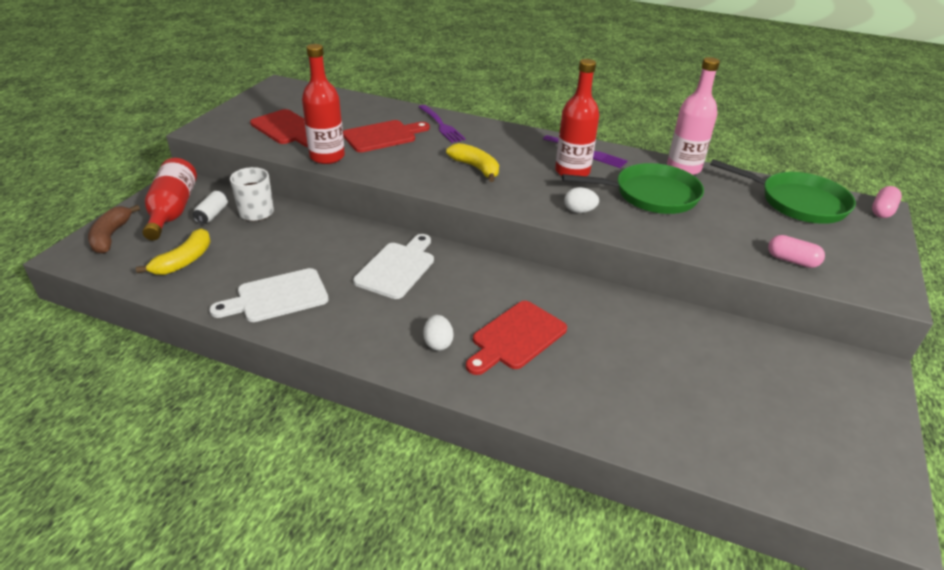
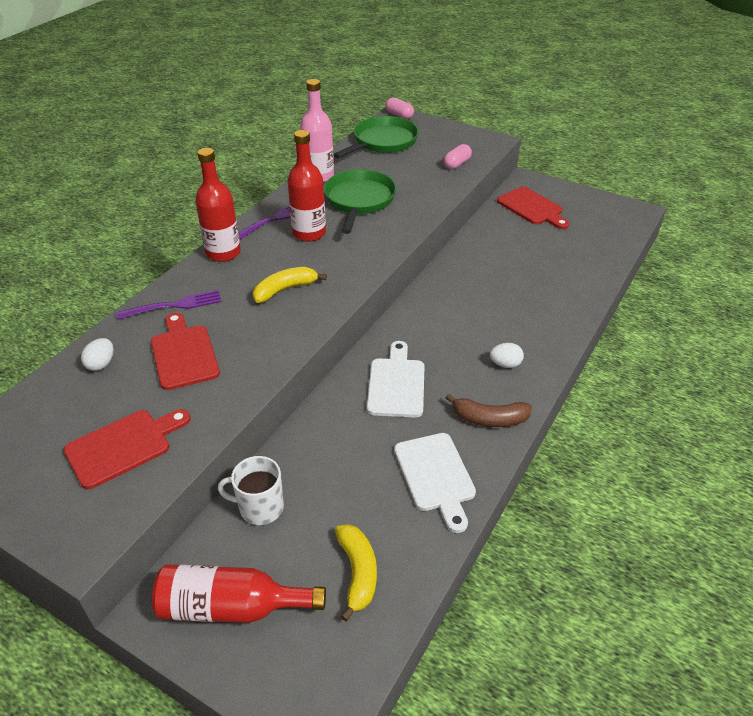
camera: 80 degrees left, 5 degrees up
brown banana [88,205,140,254] -> brown banana moved to [445,394,532,427]
yellow banana [136,228,211,275] -> yellow banana turned 45 degrees clockwise [335,524,377,621]
white can [192,191,228,224] -> none
red bottle [302,44,345,164] -> red bottle moved to [195,148,241,262]
white cutting board [353,234,434,299] -> white cutting board turned 60 degrees clockwise [367,341,425,417]
red cutting board [466,301,567,375] -> red cutting board moved to [497,186,570,229]
white egg [564,187,599,213] -> white egg moved to [81,338,114,371]

